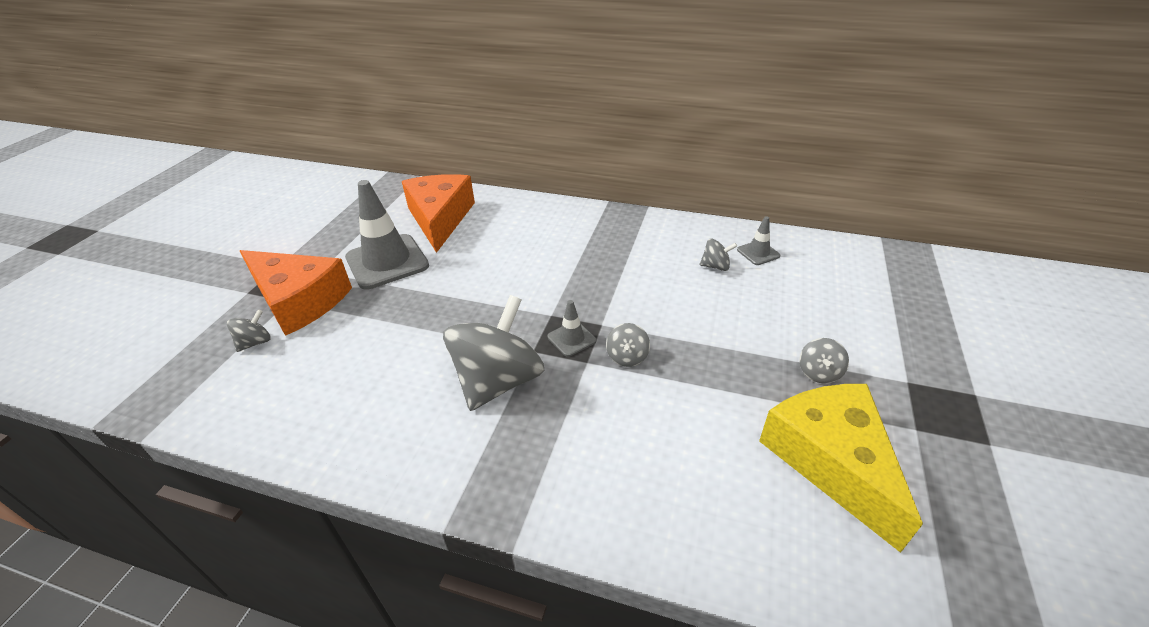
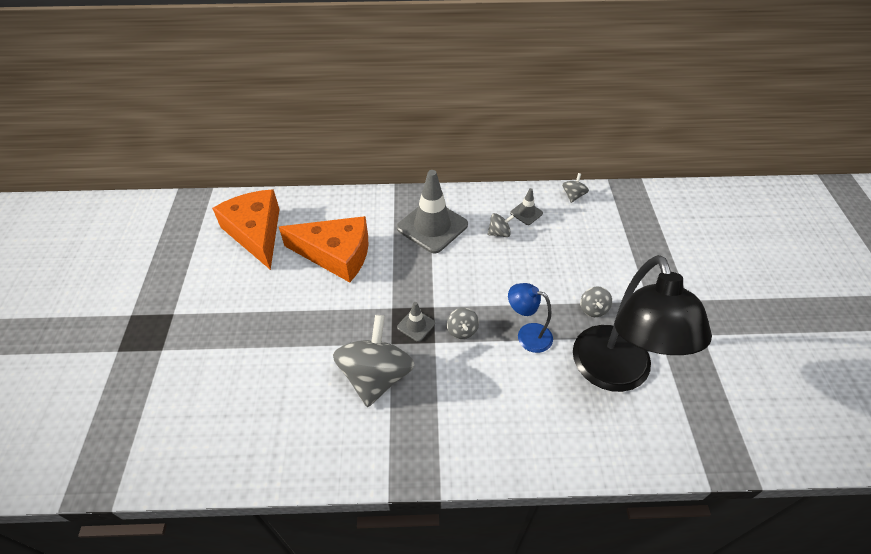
camera: 20 degrees left, 10 degrees up
grey spinning top [227,309,271,352] -> grey spinning top moved to [562,173,589,203]
orange cheese [240,250,352,336] -> orange cheese moved to [279,216,368,283]
grey traffic cone [345,180,429,290] -> grey traffic cone moved to [397,170,468,253]
yellow cheese [759,384,923,553] -> black lamp [573,255,712,392]
none -> blue lamp [508,283,553,353]

